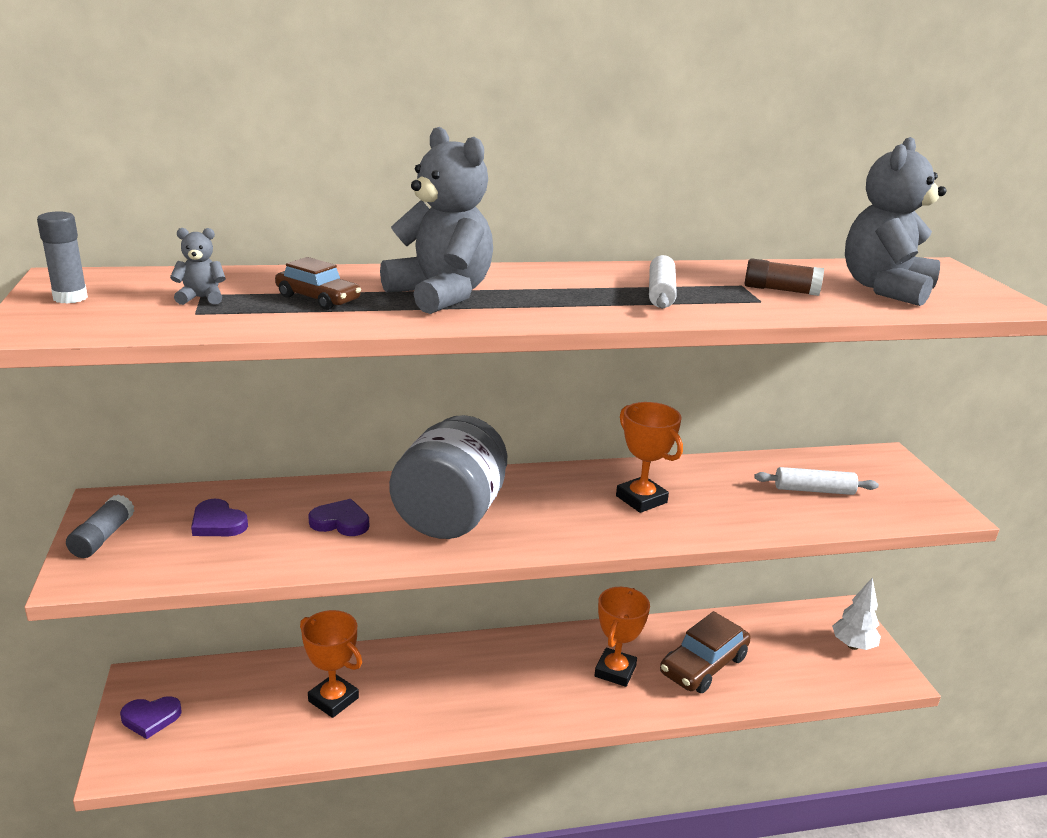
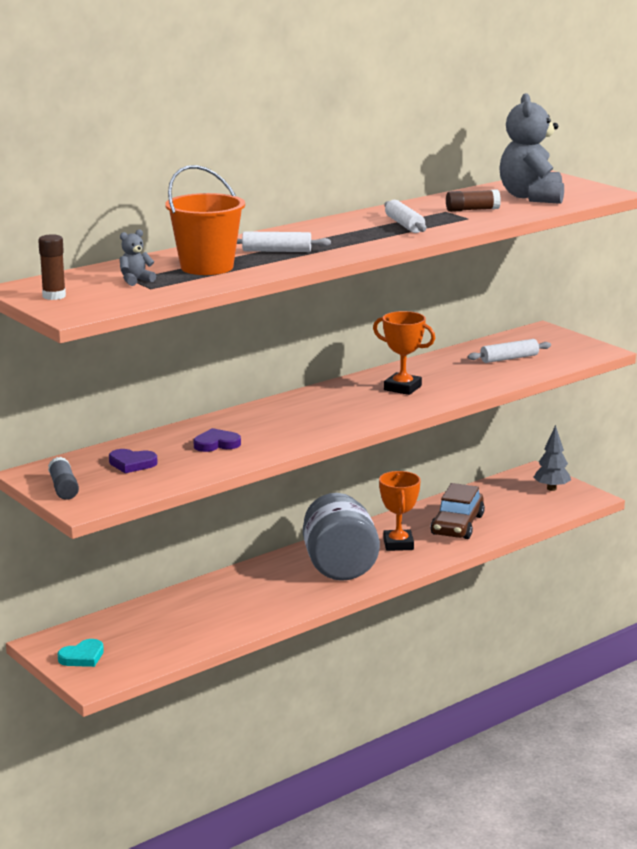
camera: 25 degrees left, 5 degrees down
grey glue stick [37,211,88,304] -> brown glue stick [38,234,66,300]
purple heart [120,696,182,739] -> turquoise heart [58,639,104,667]
brown car [275,257,361,310] -> orange bucket [165,165,245,275]
orange trophy [300,610,362,718] -> none
grey teddy bear [380,127,493,314] -> white rolling pin [237,231,331,252]
grey jar [389,415,507,539] -> grey jar moved to [303,493,380,581]
white tree [832,577,881,650] -> grey tree [533,425,571,491]

